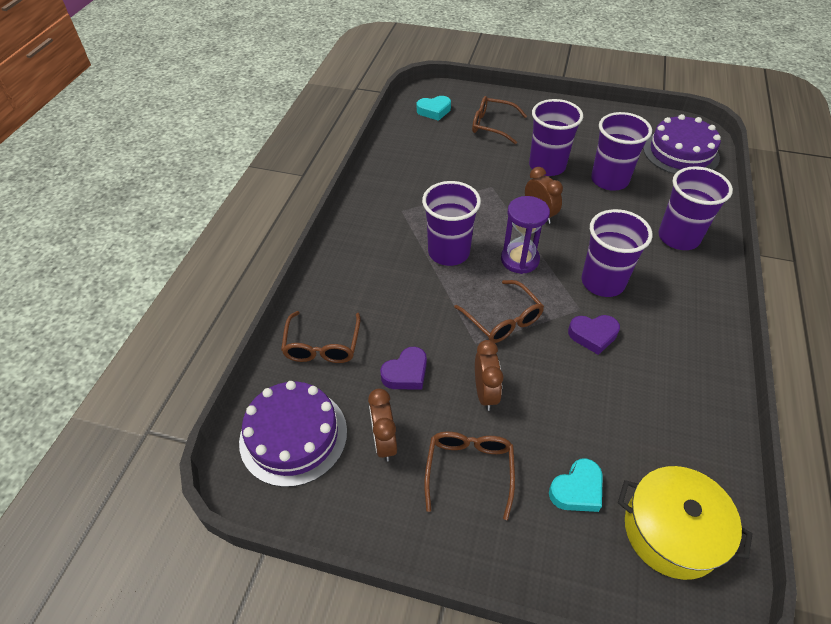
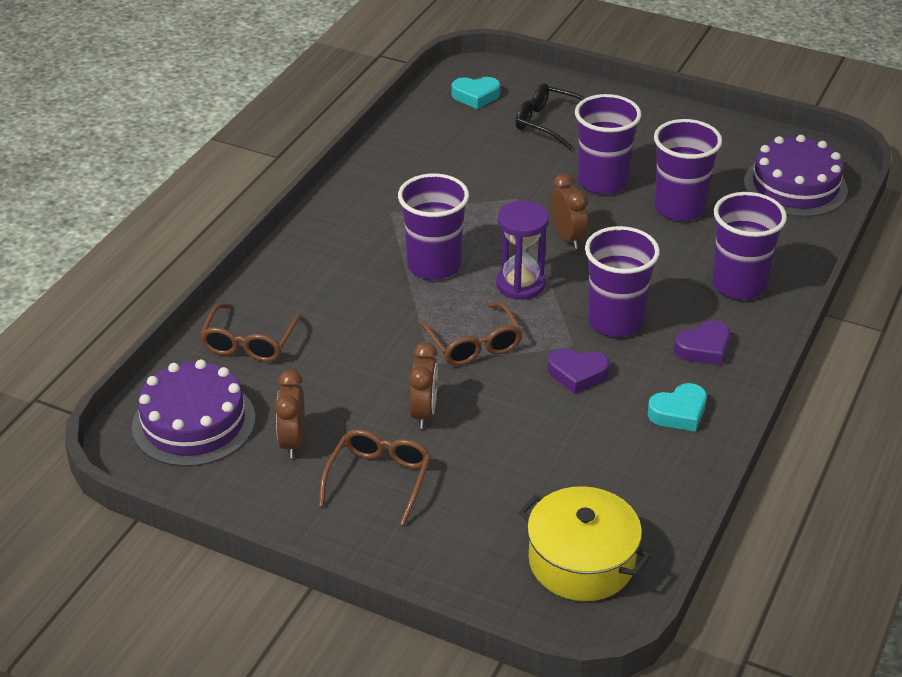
camera: 10 degrees right, 10 degrees down
purple heart [380,347,427,390] -> purple heart moved to [674,320,730,365]
brown glasses [472,96,527,144] -> black glasses [515,83,585,150]
turquoise heart [549,458,602,512] -> turquoise heart moved to [648,383,707,432]

